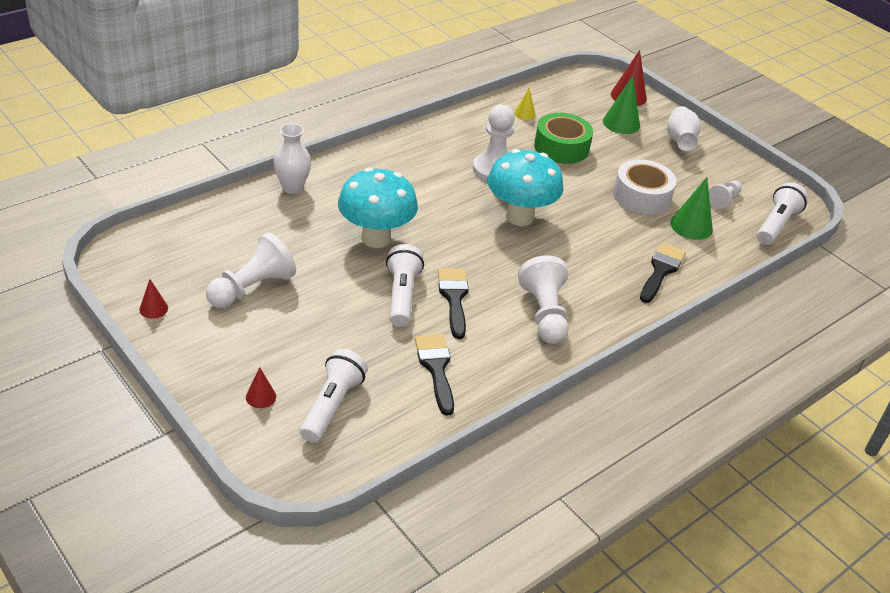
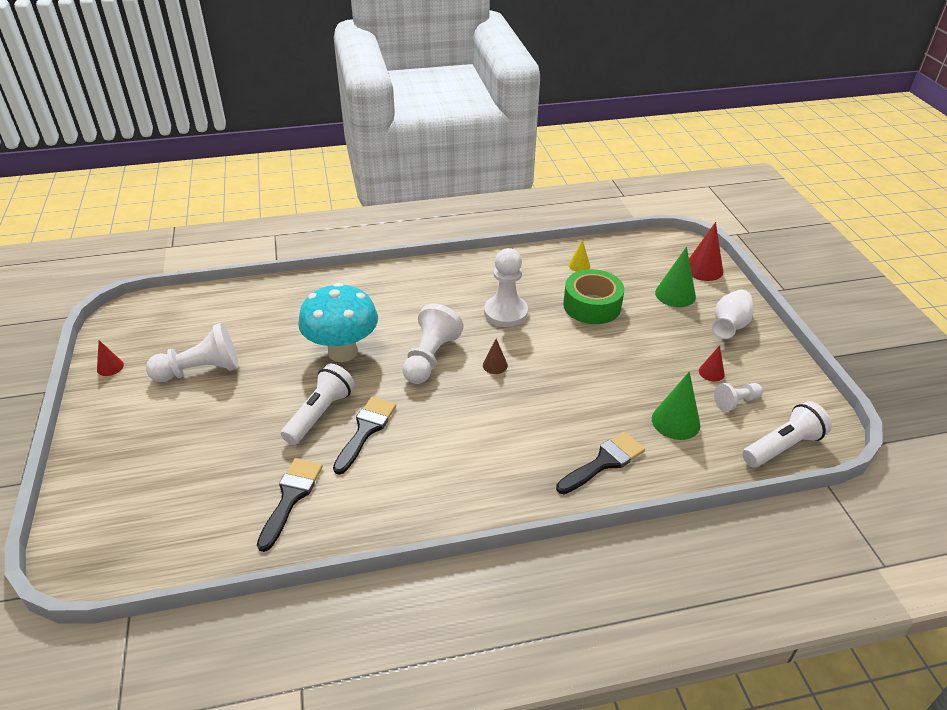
camera: 30 degrees right, 0 degrees up
red cone [246,367,276,408] -> red cone moved to [699,345,725,382]
white vase [273,123,311,194] -> none
white flashlight [300,349,368,443] -> none
turquoise mushroom [488,149,564,226] -> brown cone [483,339,508,374]
white pawn [518,255,569,344] -> white pawn moved to [402,304,464,384]
white tape [613,159,677,214] -> none

